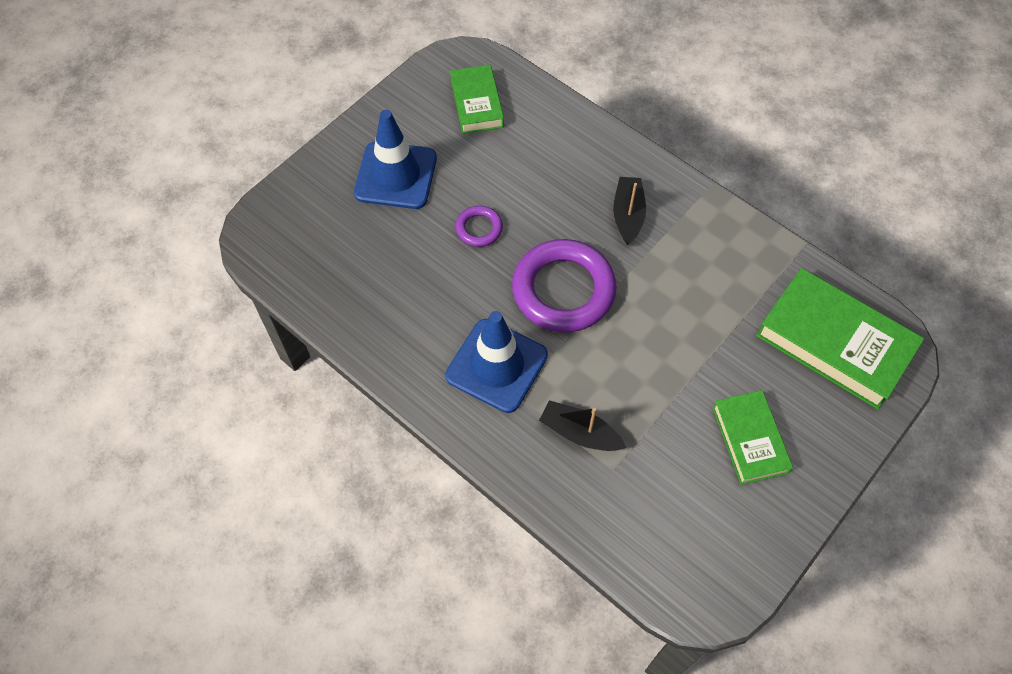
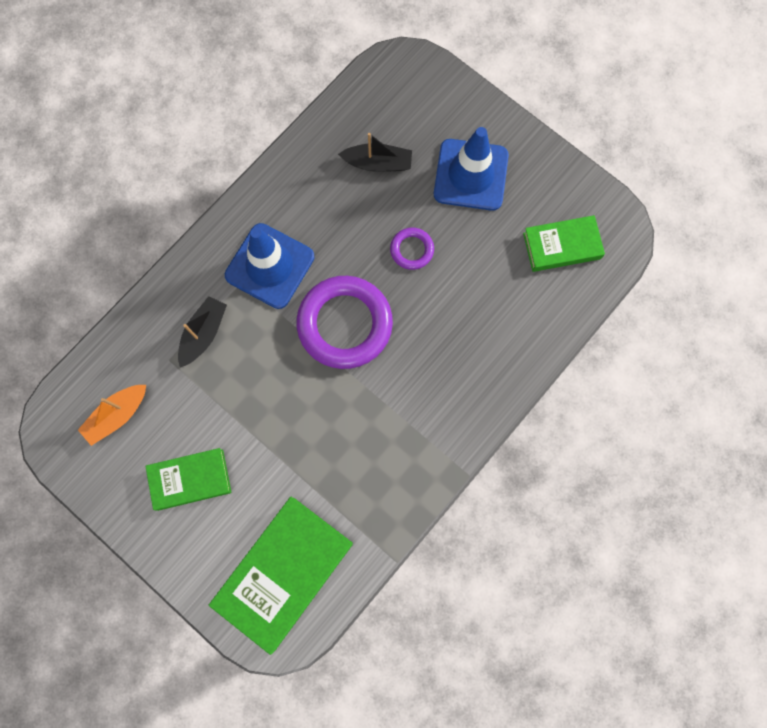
camera: 90 degrees right, 15 degrees up
black boat [613,177,646,245] -> black boat moved to [338,133,412,172]
none -> orange boat [78,385,146,446]

